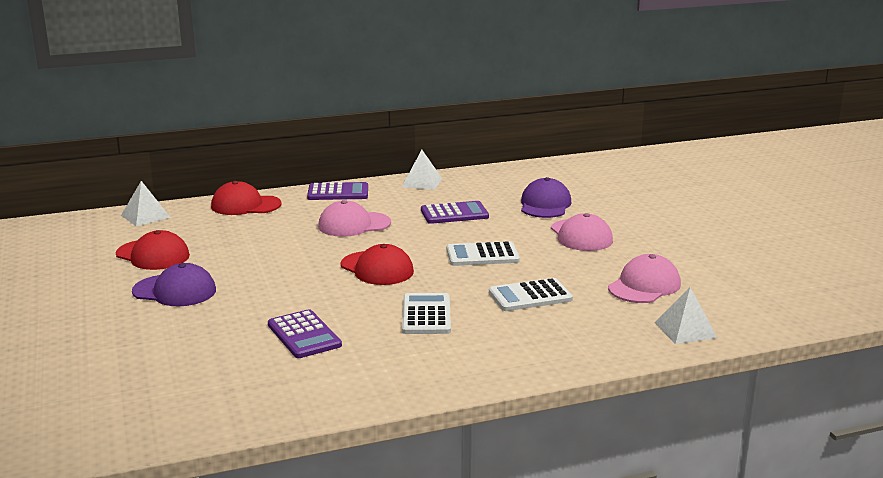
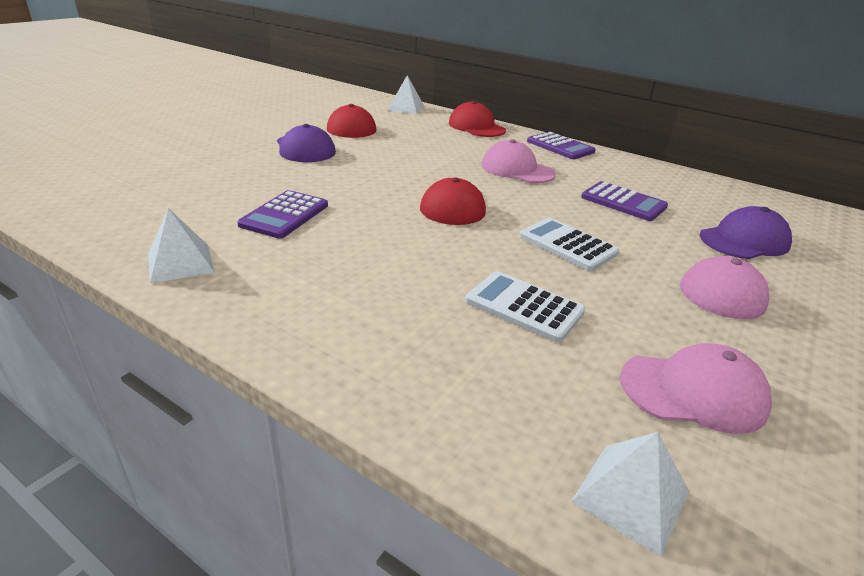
camera: 50 degrees right, 10 degrees up
white pyramid [402,150,442,190] -> white pyramid moved to [148,208,215,283]
white calculator [402,293,451,334] -> none

